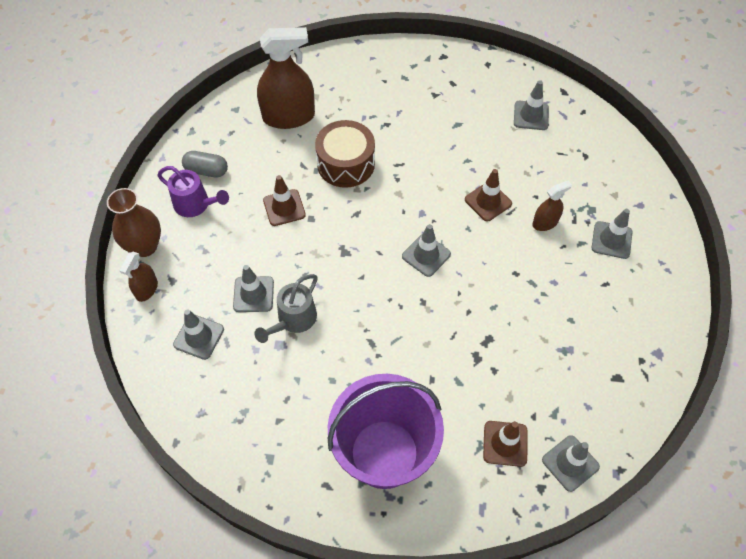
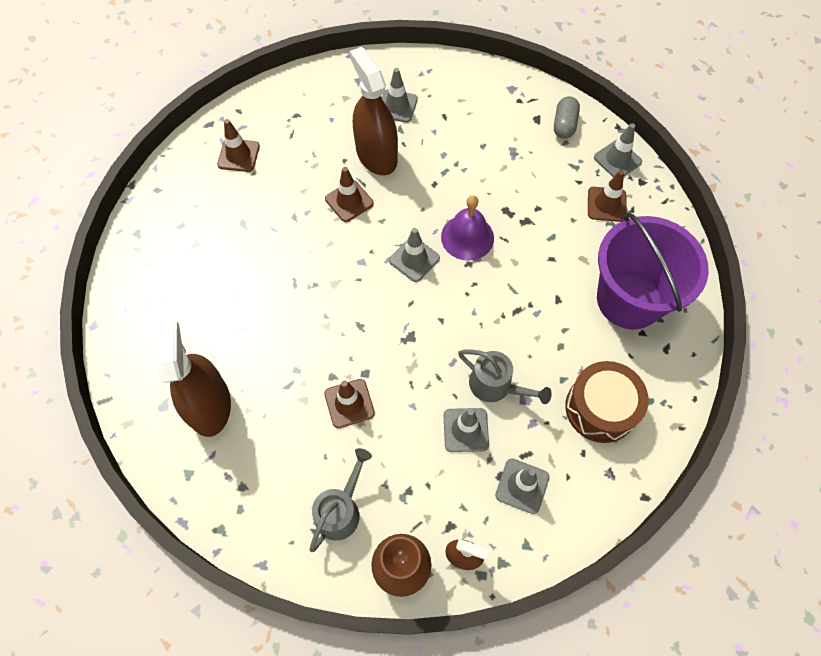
camera: 90 degrees left, 5 degrees up
purple watering can [157,166,229,217] -> grey watering can [310,448,372,552]
grey capsule [182,151,228,177] -> grey capsule moved to [554,96,580,139]
brown drum [315,120,375,188] -> brown drum moved to [565,361,649,443]
grey traffic cone [514,80,549,130] -> brown traffic cone [217,119,260,172]
brown spray bottle [532,180,572,231] -> brown spray bottle [350,47,398,175], size x1.98
none -> purple bell [441,195,494,261]

